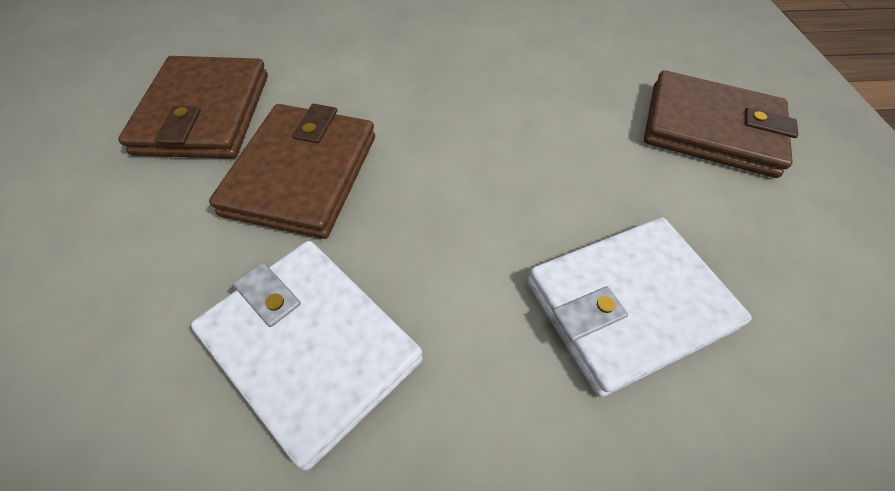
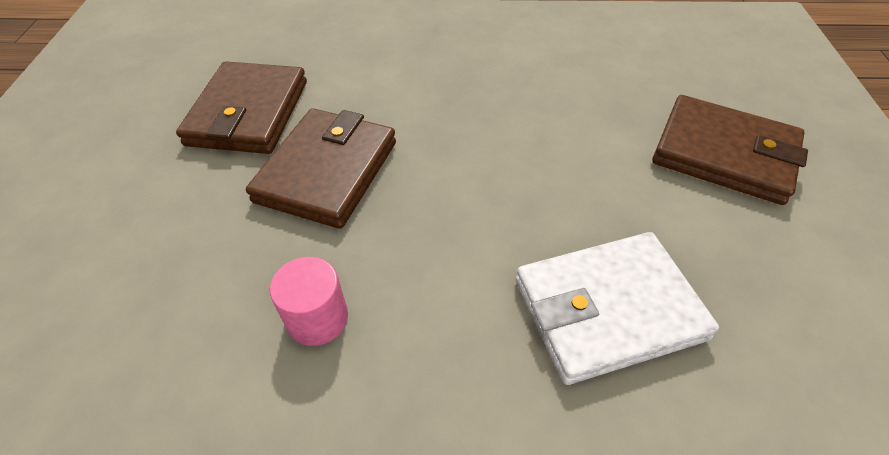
camera: 10 degrees right, 5 degrees down
white wallet [191,241,423,471] -> pink cylinder [270,257,348,346]

